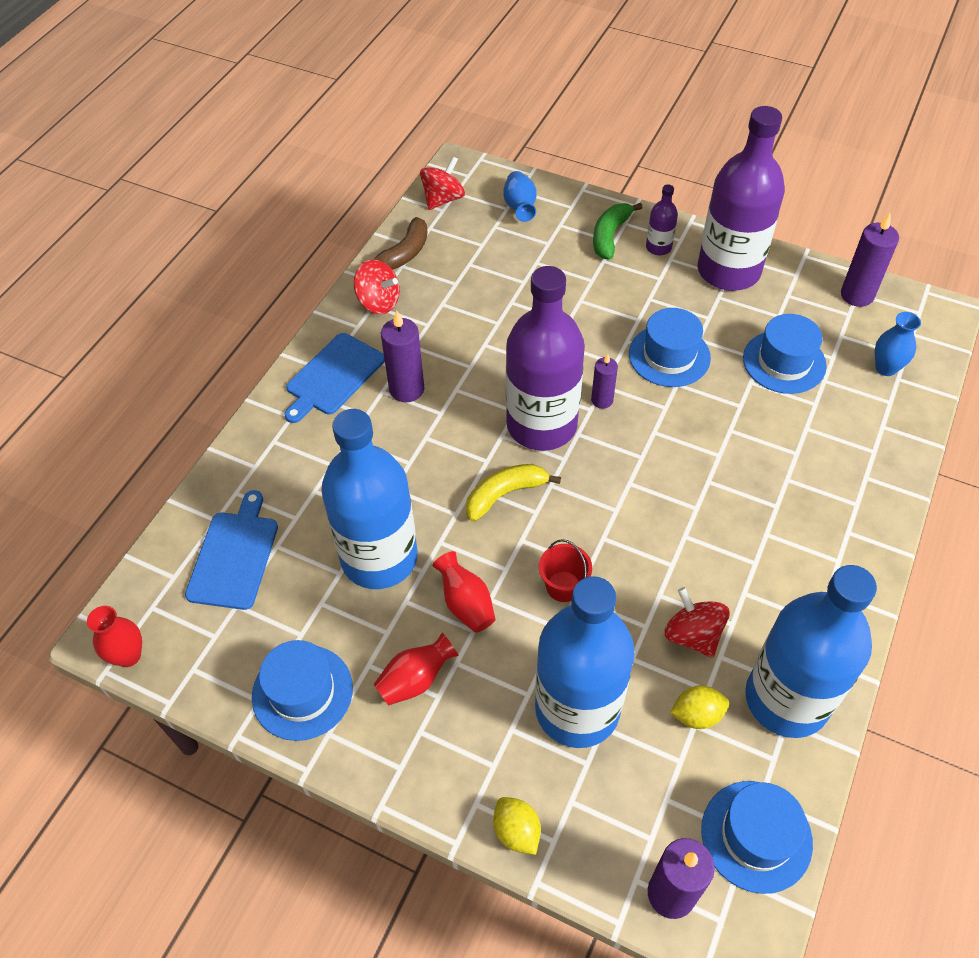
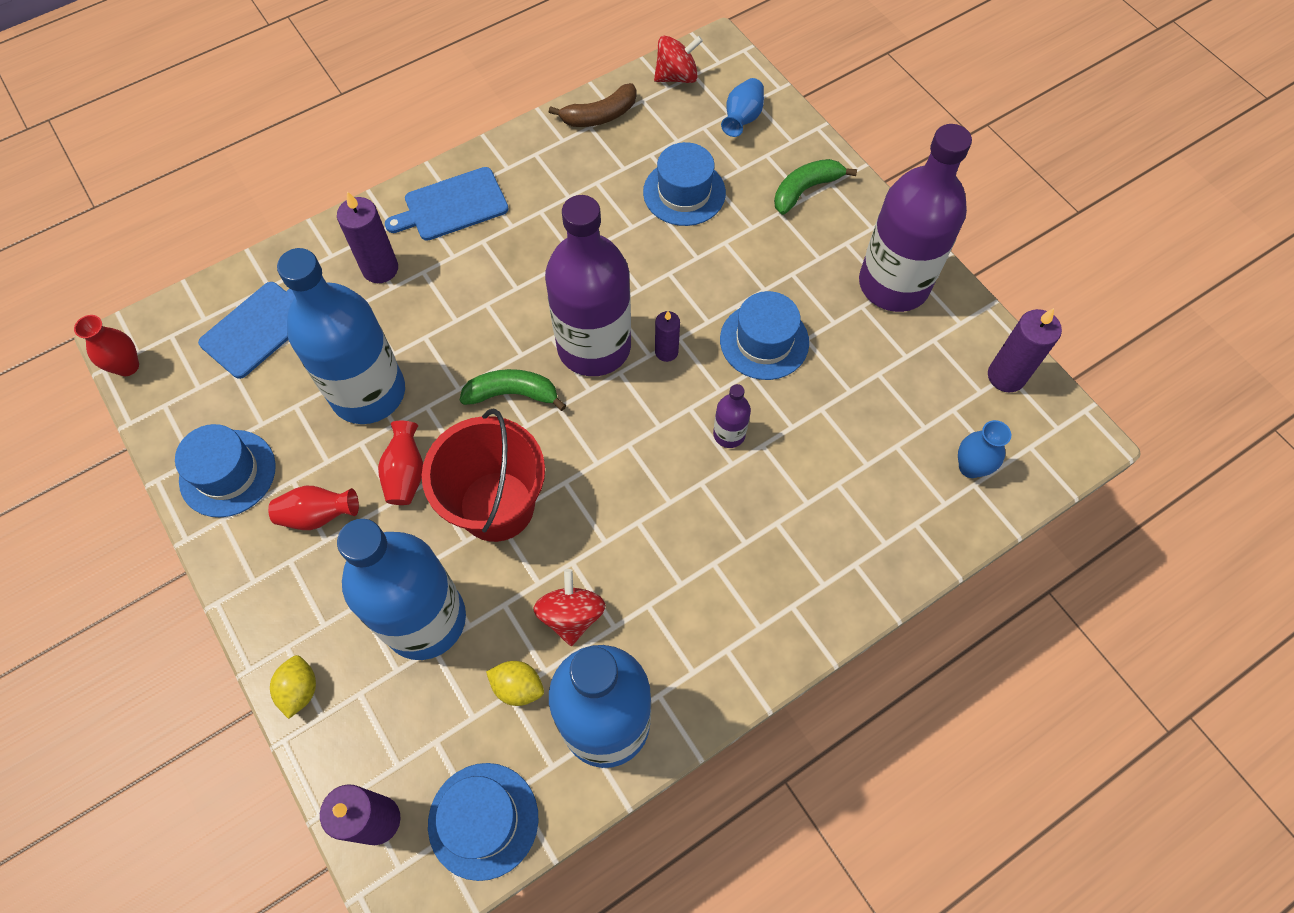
camera: 30 degrees right, 10 degrees up
red spinning top [354,259,400,314] -> none
purple candle [381,311,424,402] -> purple candle moved to [337,191,398,283]
yellow banana [466,464,561,522] -> green banana [460,369,566,411]
red bucket [539,539,592,602] -> red bucket [422,409,545,542], size x2.14
purple bottle [646,184,678,255] -> purple bottle moved to [713,384,751,448]
blue hat [743,314,827,394] -> blue hat moved to [643,142,726,226]

